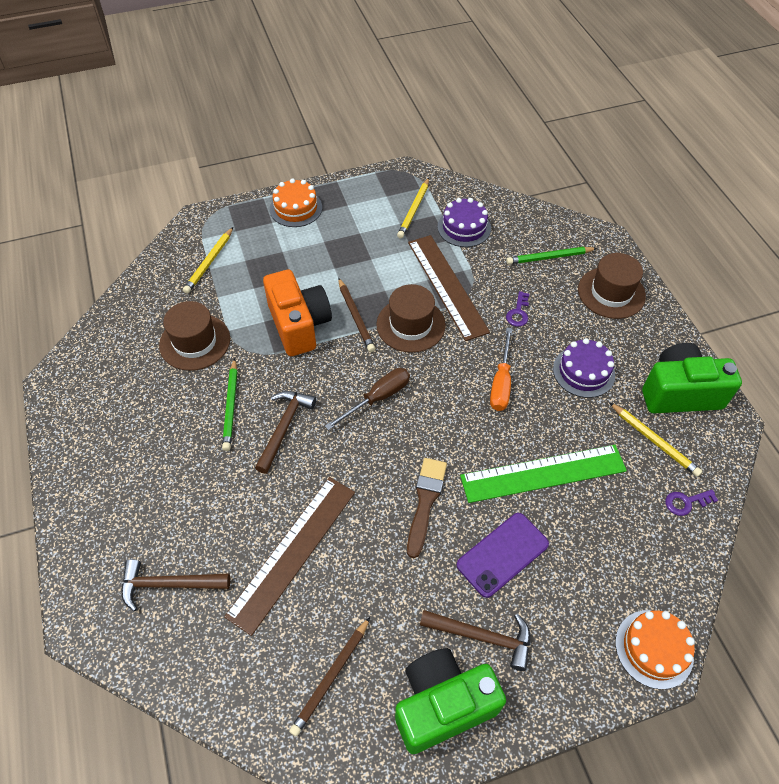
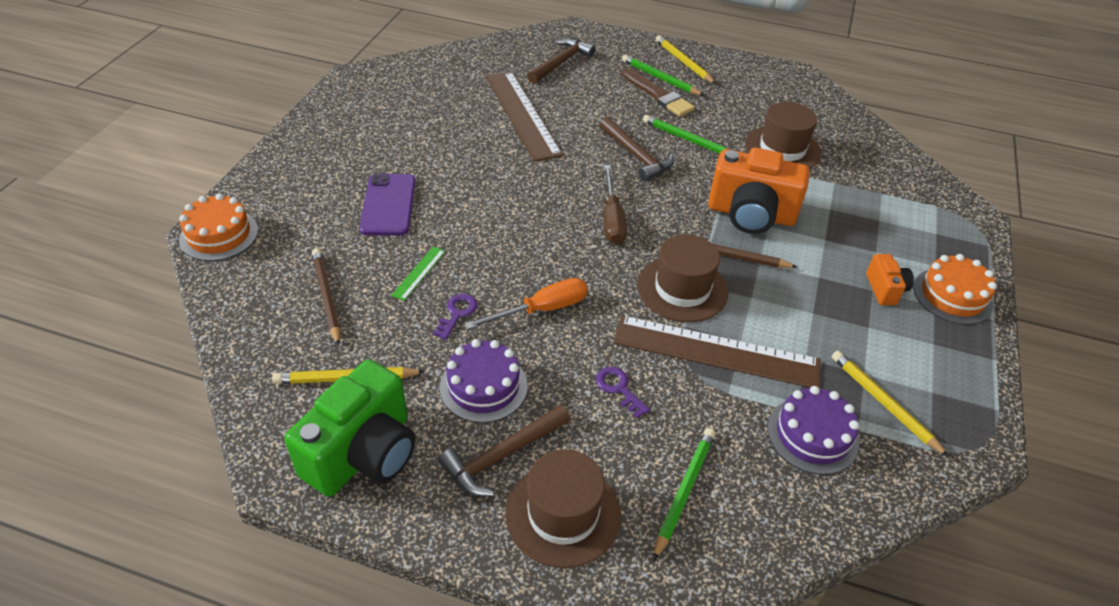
camera: 125 degrees right, 10 degrees down
yellow pencil [183,227,233,294] -> yellow pencil moved to [656,35,716,84]
brown pencil [289,617,370,737] -> brown pencil moved to [312,248,341,346]
green camera [395,648,506,754] -> none
brown brush [407,458,447,558] -> brown brush moved to [622,68,695,117]
brown hammer [420,610,530,671] -> brown hammer moved to [438,405,570,496]
green ruler [460,445,627,503] -> green ruler [391,247,445,301], size x0.41
orange screwdriver [490,328,512,411] -> orange screwdriver turned 105 degrees clockwise [465,278,588,329]
purple key [665,489,718,516] -> purple key moved to [433,294,478,340]
none -> green pencil [622,55,704,96]
none -> orange camera [866,254,914,305]

